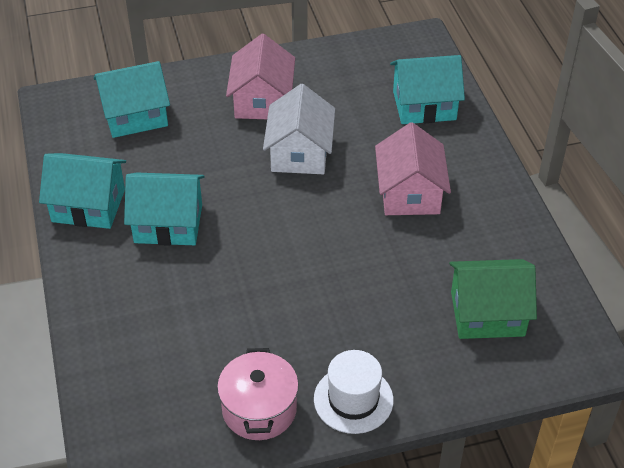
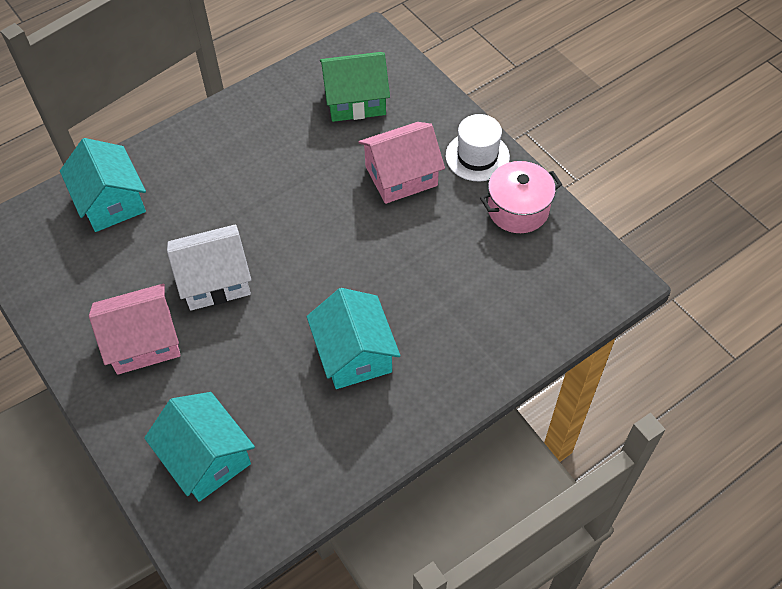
camera: 110 degrees left, 10 degrees up
turquoise house [39,153,126,229] -> none
pink house [375,122,451,215] -> pink house moved to [358,122,445,204]
green house [449,259,537,339] -> green house turned 75 degrees counterclockwise [320,52,390,122]

